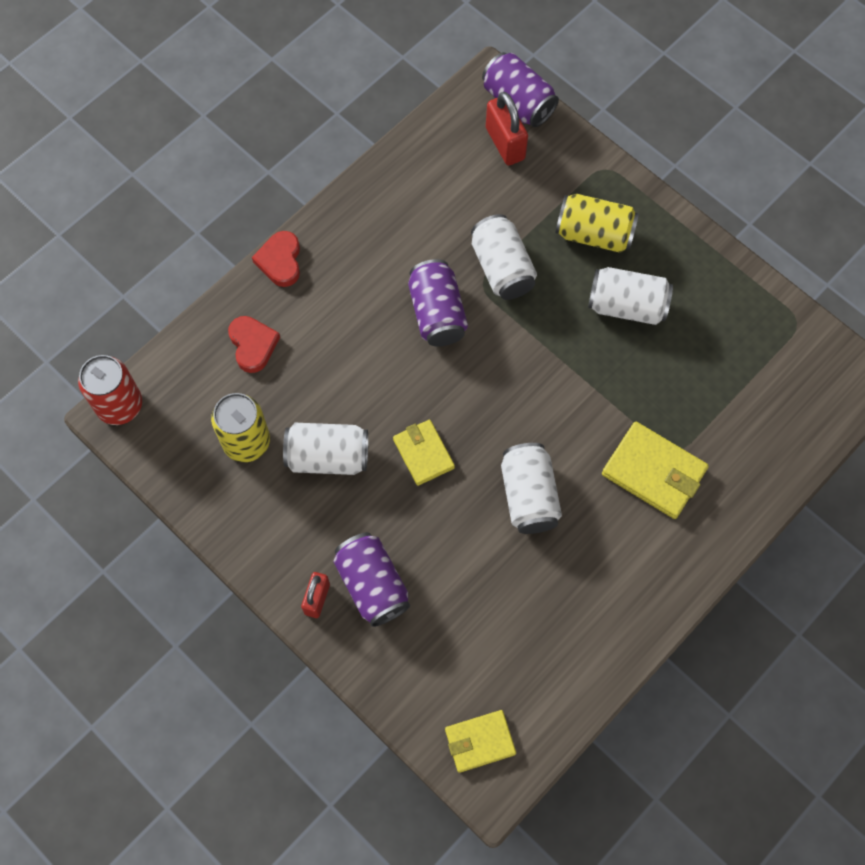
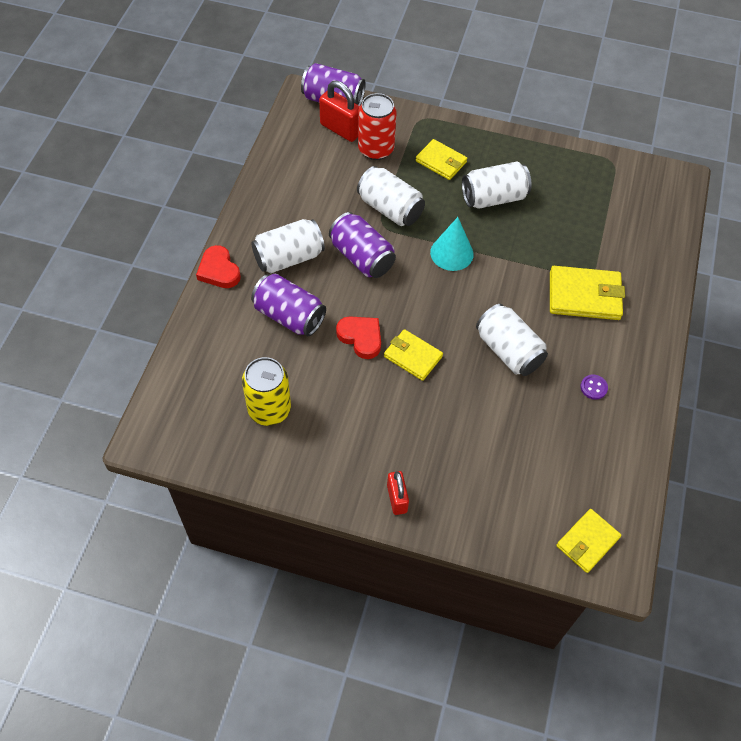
camera: 30 degrees left, 10 degrees down
red can [78,355,142,425] -> red can moved to [358,93,397,160]
red heart [228,316,280,373] -> red heart moved to [336,316,381,359]
white can [283,423,368,475] -> white can moved to [251,219,325,273]
purple can [333,532,410,627] -> purple can moved to [251,274,326,336]
yellow can [555,194,639,253] -> yellow wallet [416,139,467,180]
none -> turquoise cone [430,217,474,271]
none -> purple button [581,374,608,400]

